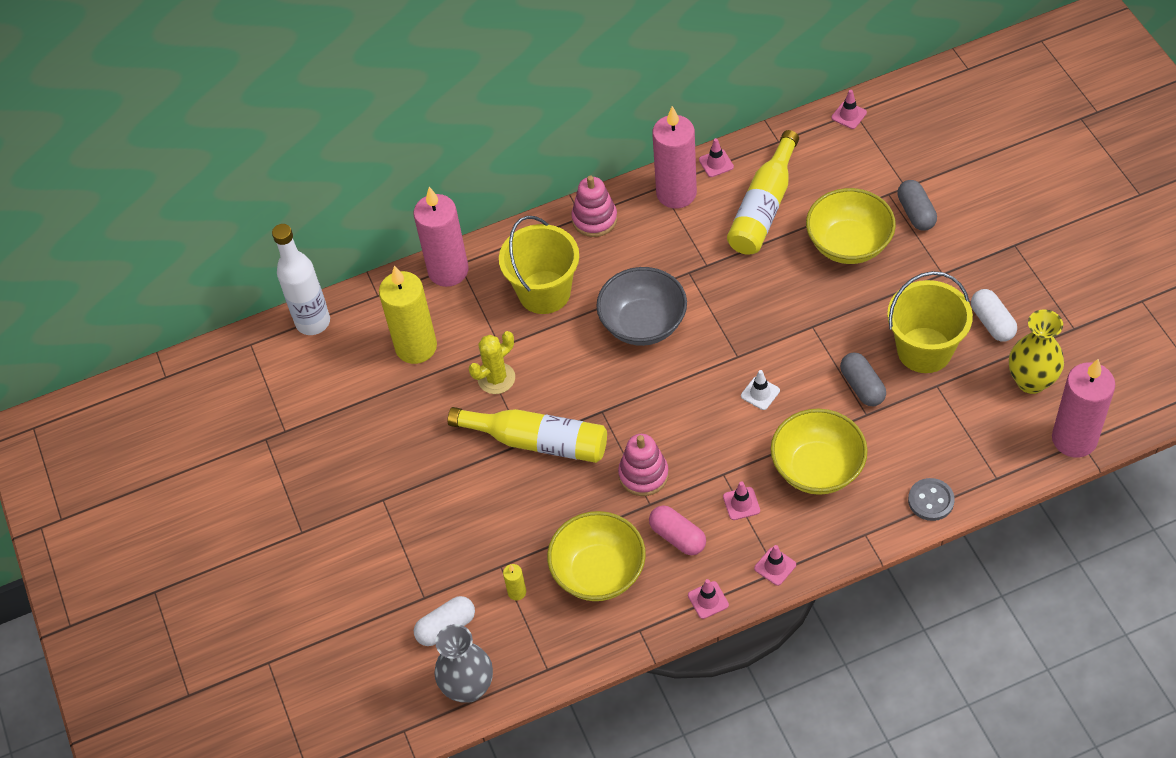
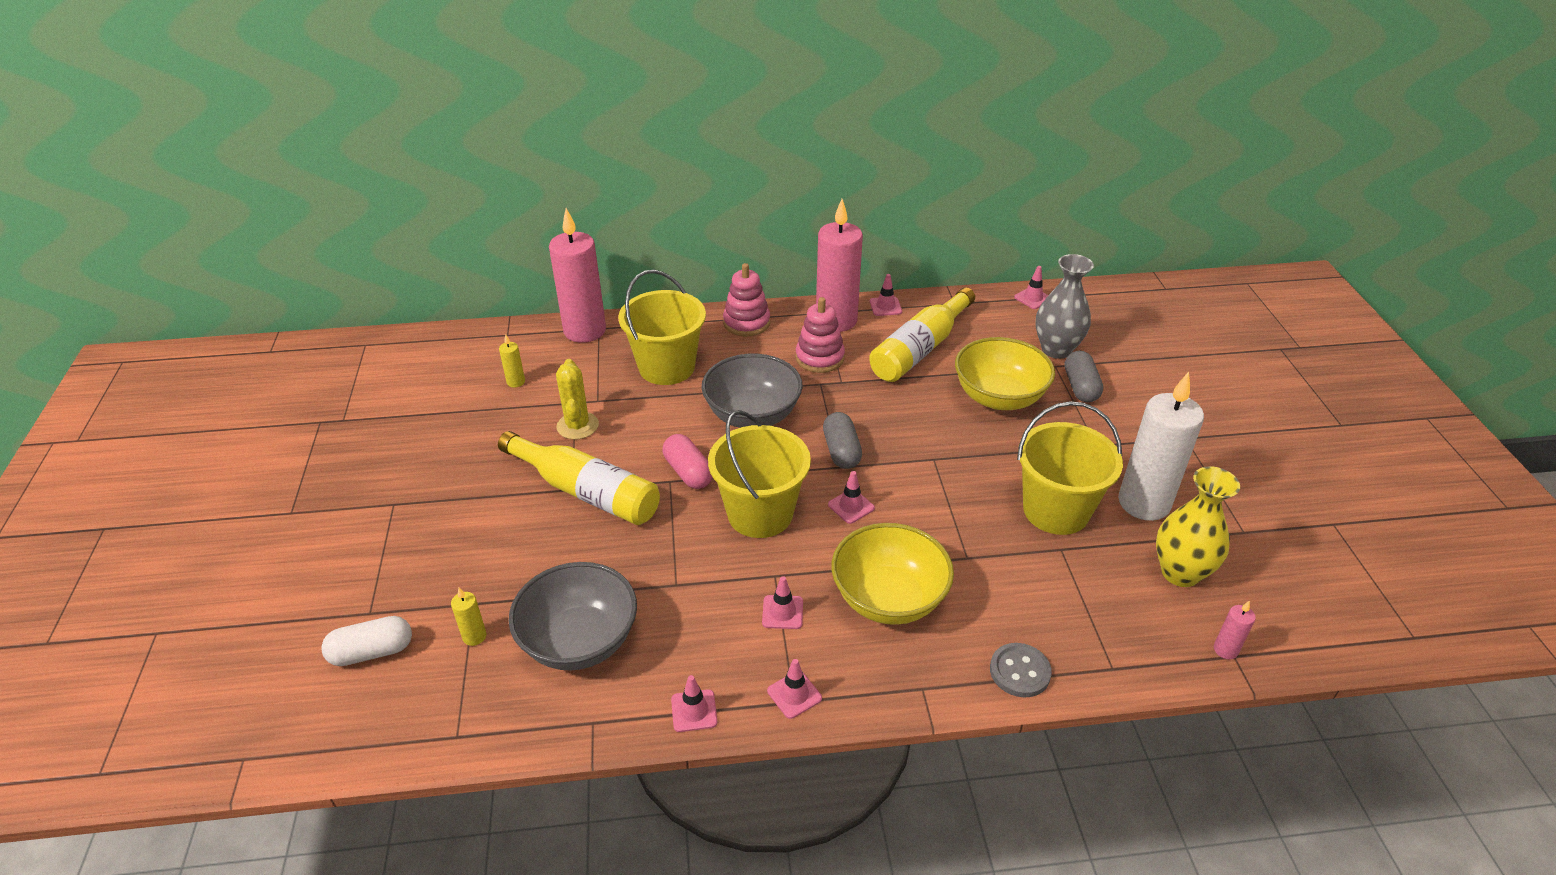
camera: 10 degrees right, 15 degrees down
white bottle [272,224,330,335] -> none
yellow candle [379,266,437,364] -> yellow candle [499,334,525,388], size x0.41
grey vase [434,624,493,703] -> grey vase moved to [1035,254,1094,359]
yellow cactus [469,331,515,394] -> yellow cactus turned 75 degrees counterclockwise [556,359,599,440]
yellow bowl [547,511,646,601] -> grey bowl [509,562,637,671]
pink stacking toy [618,434,669,496] -> pink stacking toy moved to [796,297,845,373]
pink capsule [649,506,706,555] -> pink capsule moved to [663,434,713,489]
white traffic cone [741,370,780,410] -> pink traffic cone [828,471,875,524]
grey capsule [840,353,886,406] -> grey capsule moved to [823,412,862,469]
white capsule [971,289,1017,342] -> white candle [1118,372,1204,521]
pink candle [1052,359,1115,458] -> pink candle [1214,600,1256,659], size x0.41
none -> yellow bucket [708,410,811,538]

